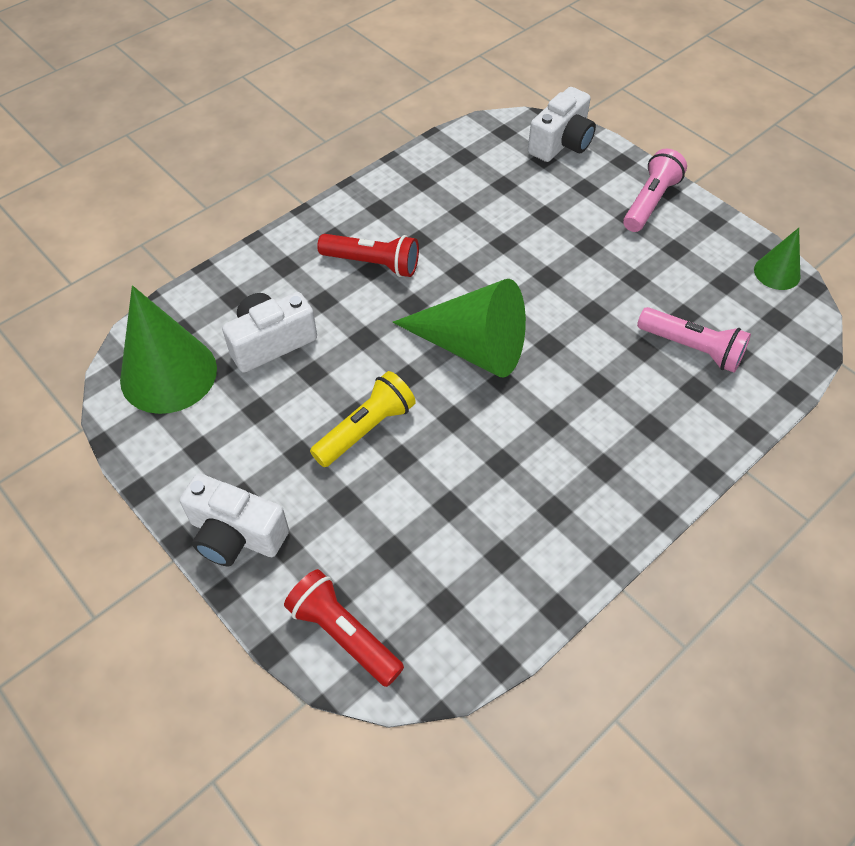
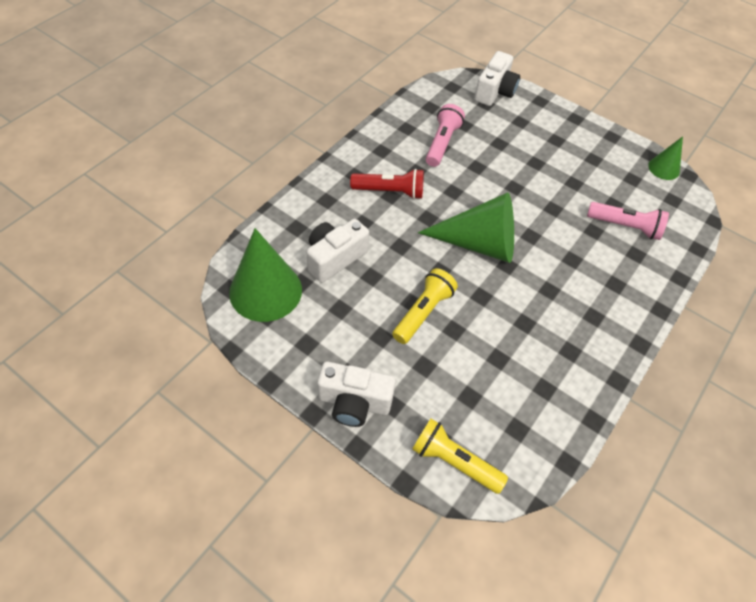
camera: 15 degrees left, 0 degrees up
red flashlight [284,569,404,687] -> yellow flashlight [412,419,508,494]
pink flashlight [623,149,687,232] -> pink flashlight moved to [426,104,465,167]

